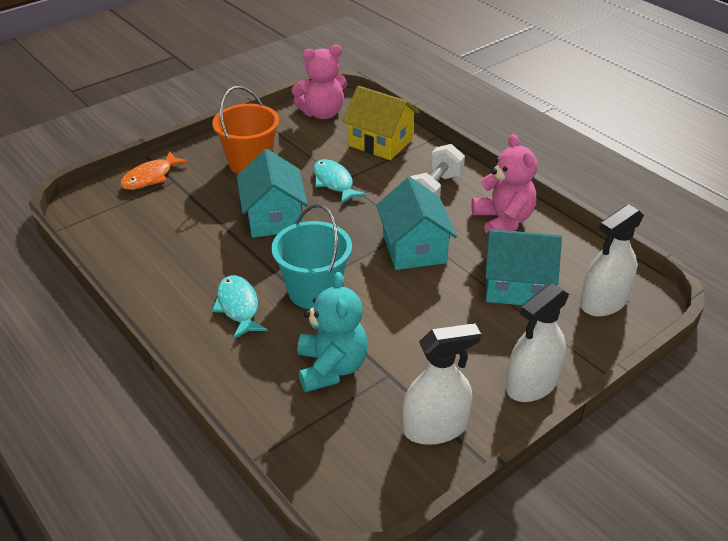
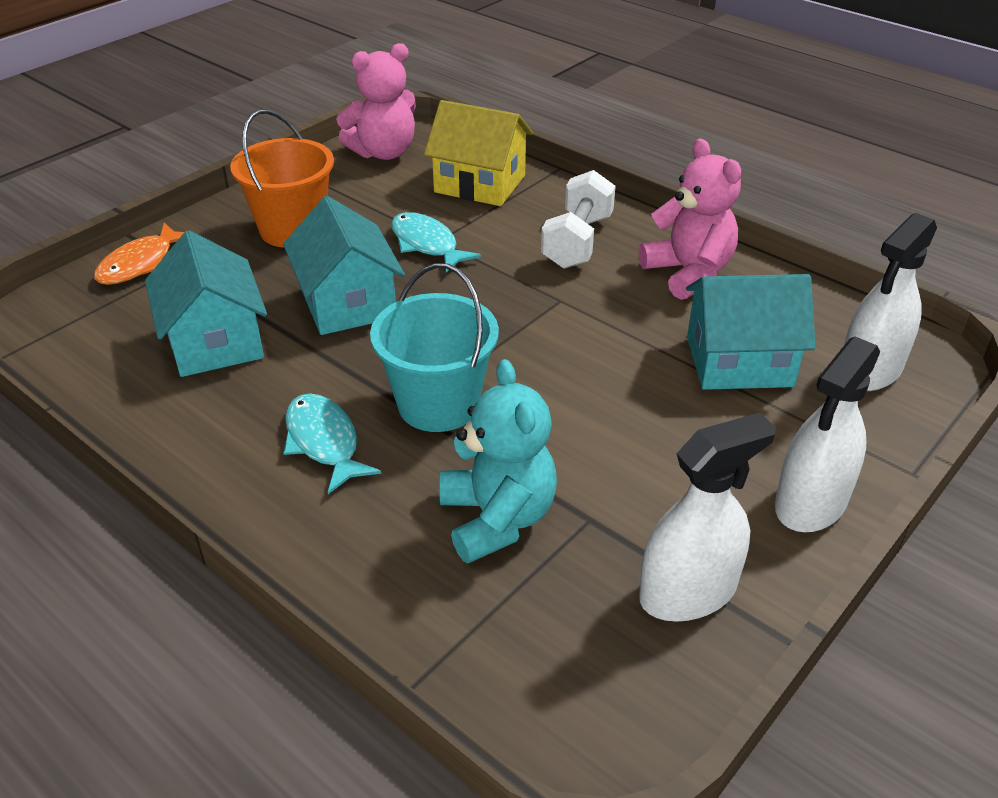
camera: 10 degrees left, 0 degrees up
turquoise house [376,177,457,270] -> turquoise house moved to [145,230,267,377]

